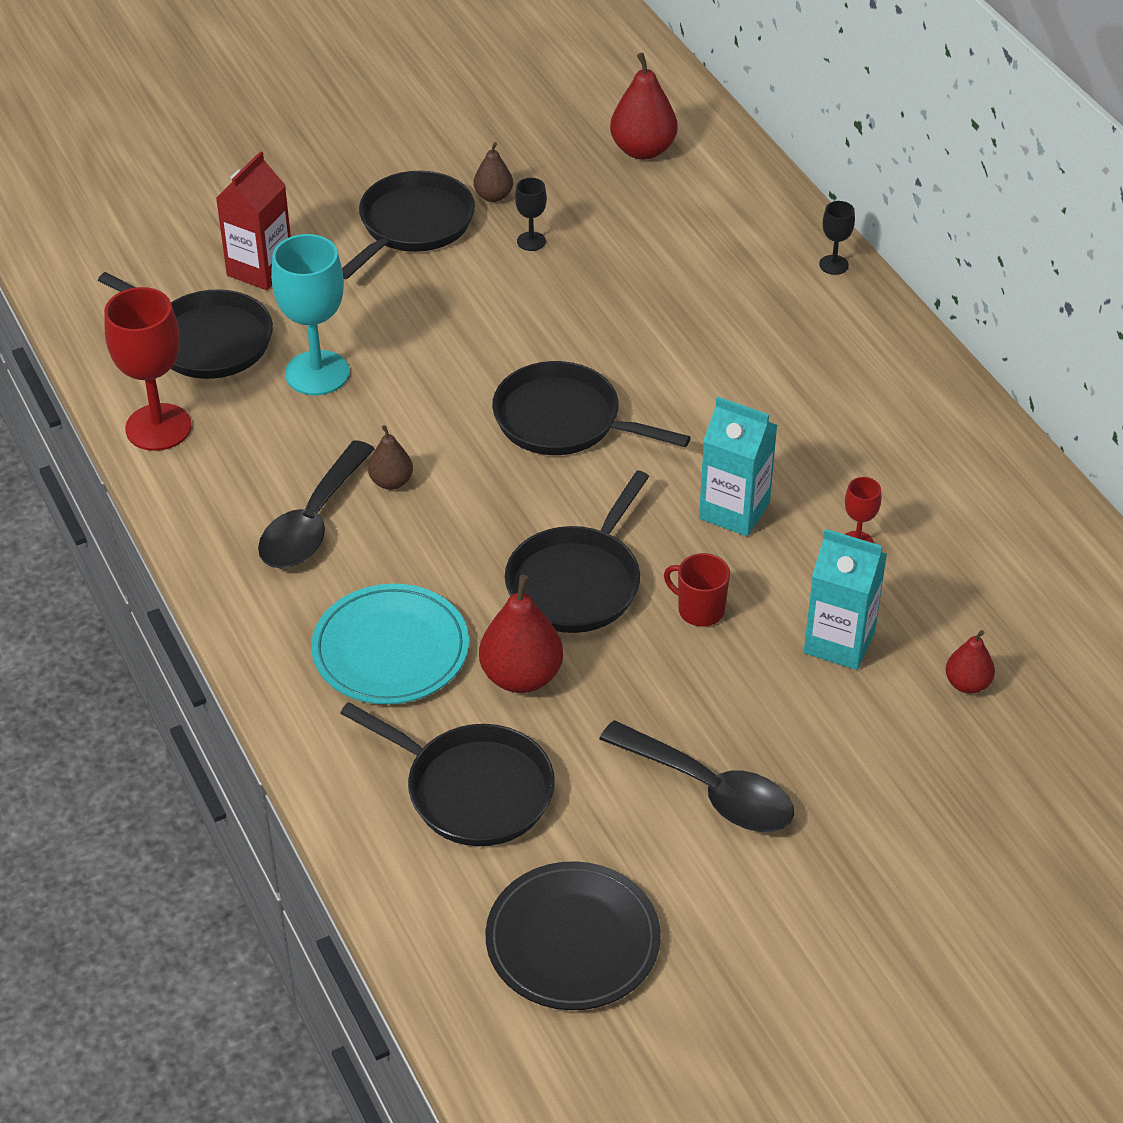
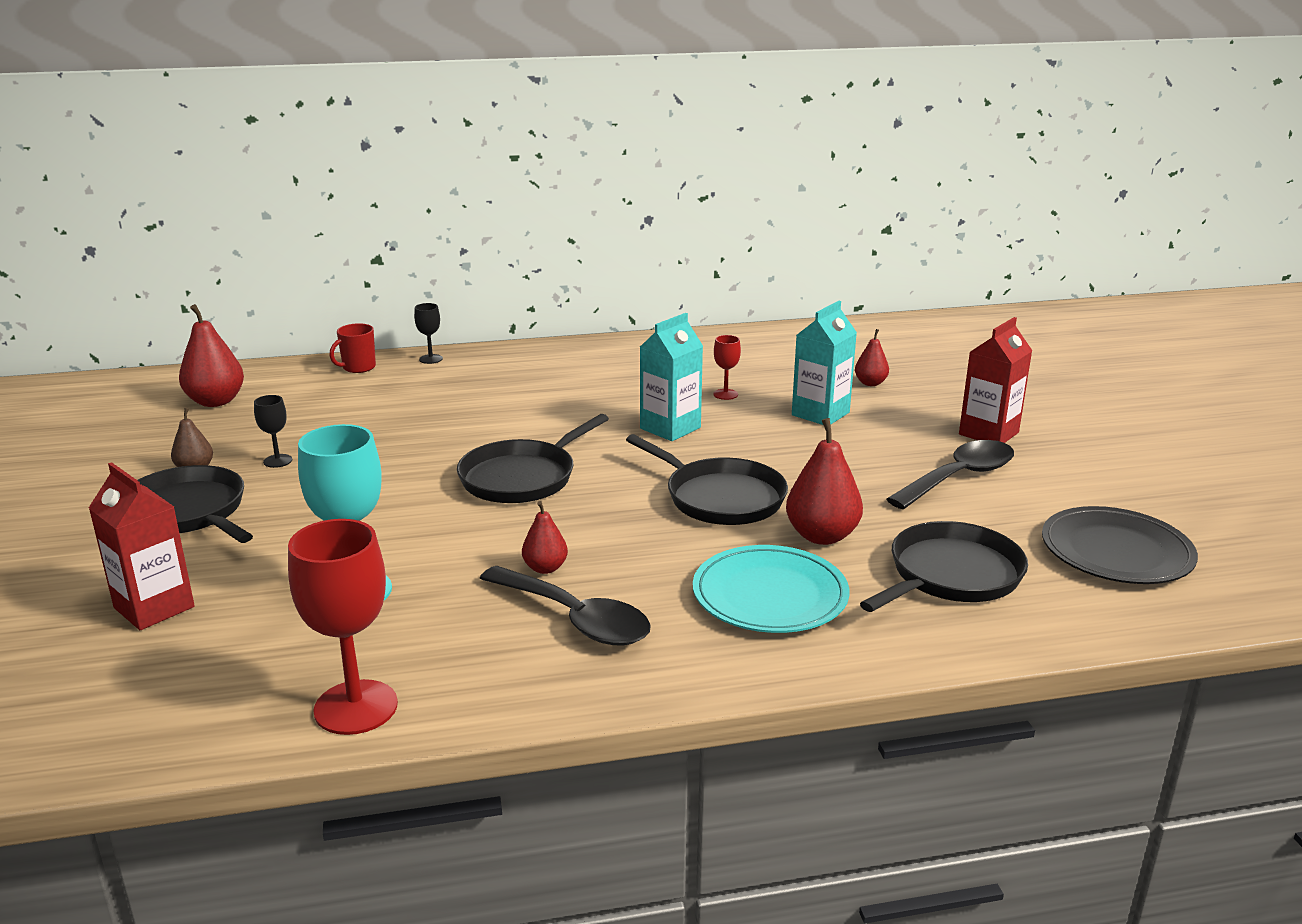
camera: 75 degrees left, 20 degrees down
black pan [98,272,273,379] -> none
brown pear [368,425,413,490] -> red pear [522,501,568,574]
red mug [664,553,730,627] -> red mug moved to [329,323,376,373]
none -> red carton [959,317,1032,443]

